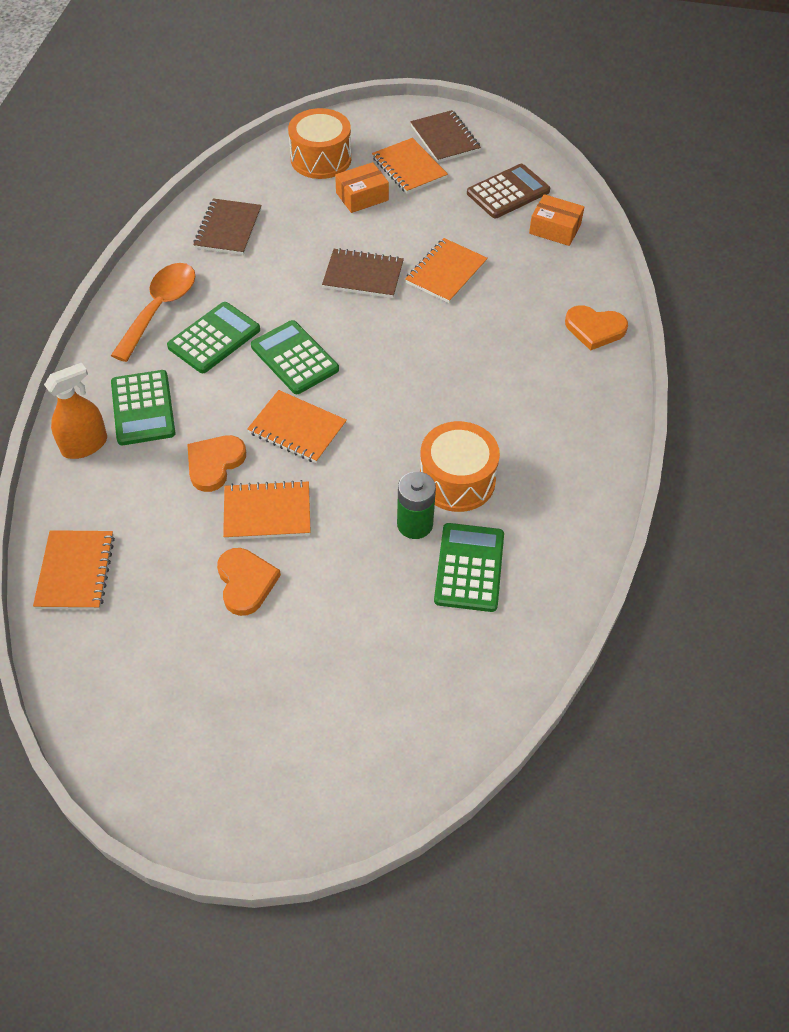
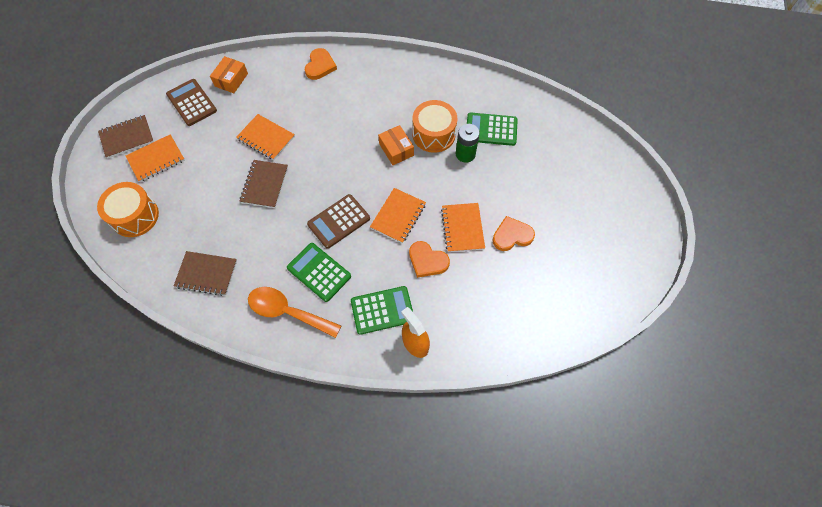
camera: 90 degrees left, 10 degrees up
orange notebook [33,530,115,610] -> none
green calculator [251,320,339,394] -> brown calculator [307,194,370,249]
orange box [335,162,389,213] -> orange box moved to [378,125,414,165]

